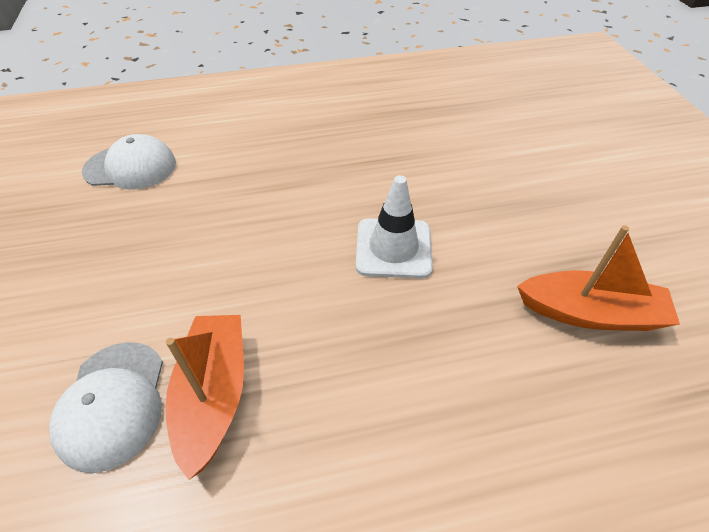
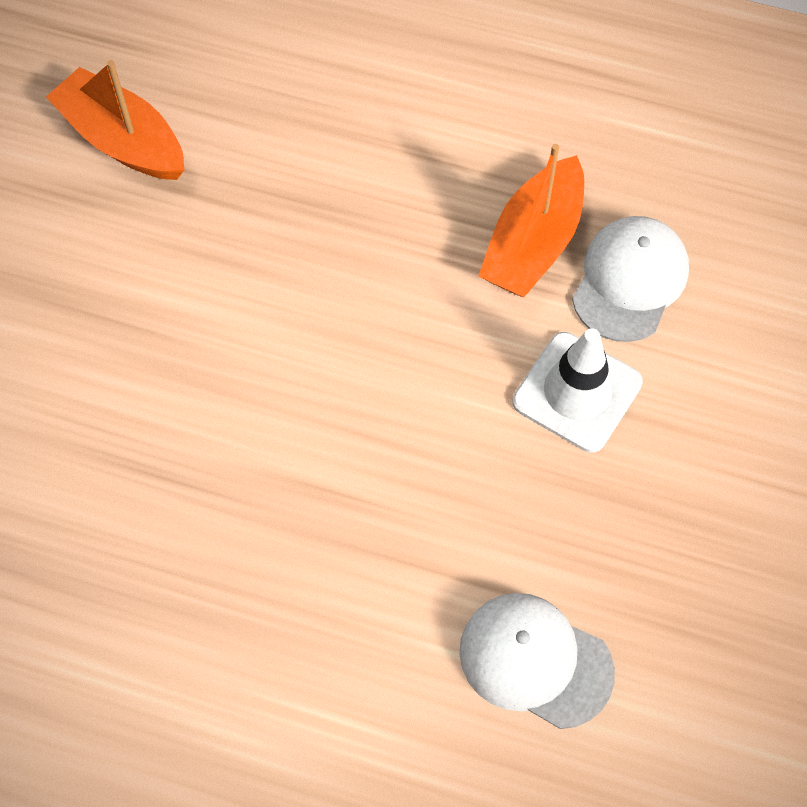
camera: 150 degrees left, 15 degrees up
white traffic cone [356,175,433,278] -> white traffic cone moved to [512,328,643,453]

